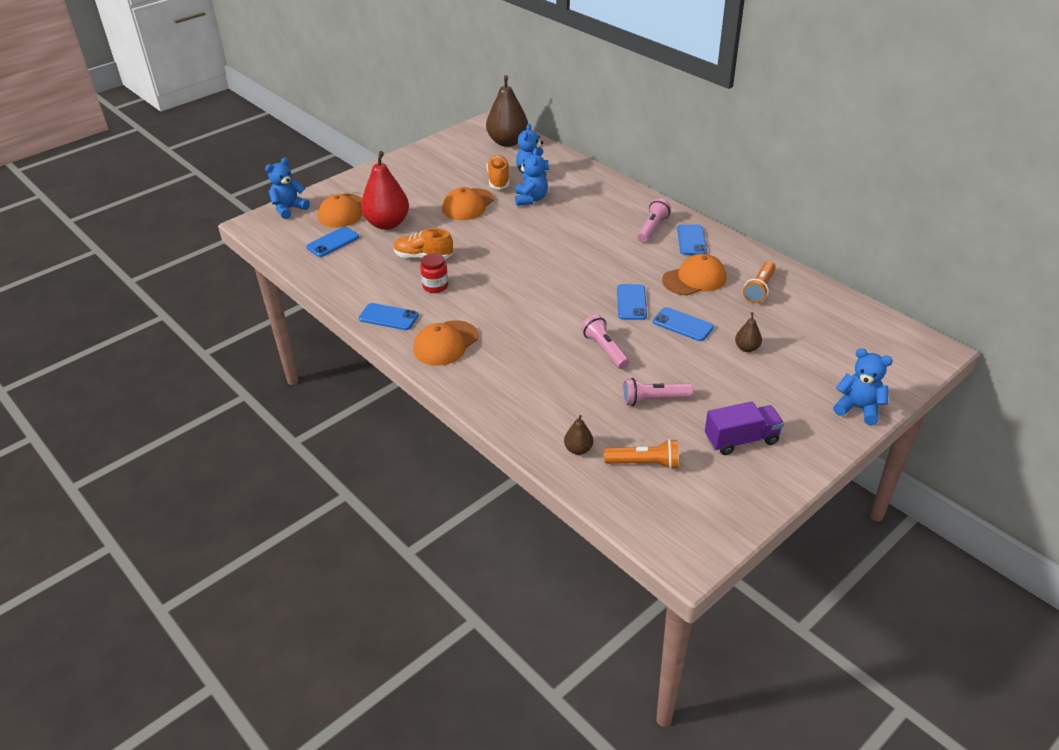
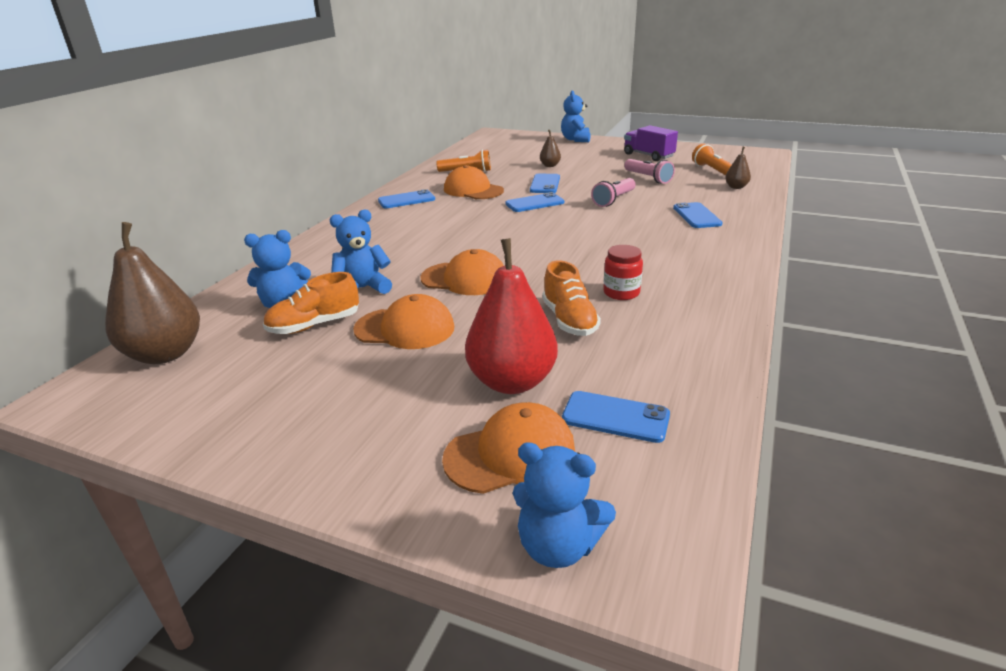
camera: 115 degrees left, 10 degrees down
blue phone [359,303,419,330] -> blue phone moved to [673,202,723,228]
orange cap [413,320,479,366] -> orange cap moved to [420,249,504,295]
pink flashlight [637,198,671,243] -> none

